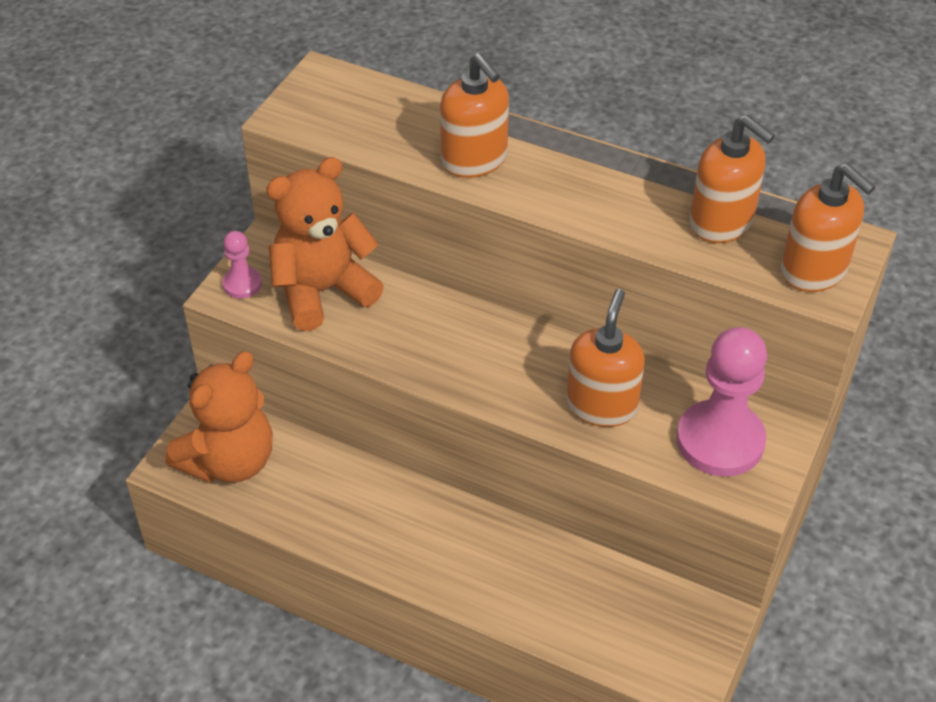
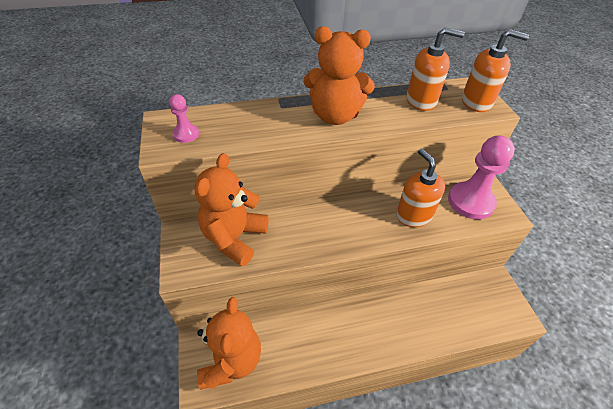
camera: 40 degrees left, 0 degrees up
pink pawn [222,231,262,298] -> pink pawn moved to [169,94,199,143]
orange soap dispenser [440,53,509,178] -> none
none -> orange teddy bear [303,26,375,125]

